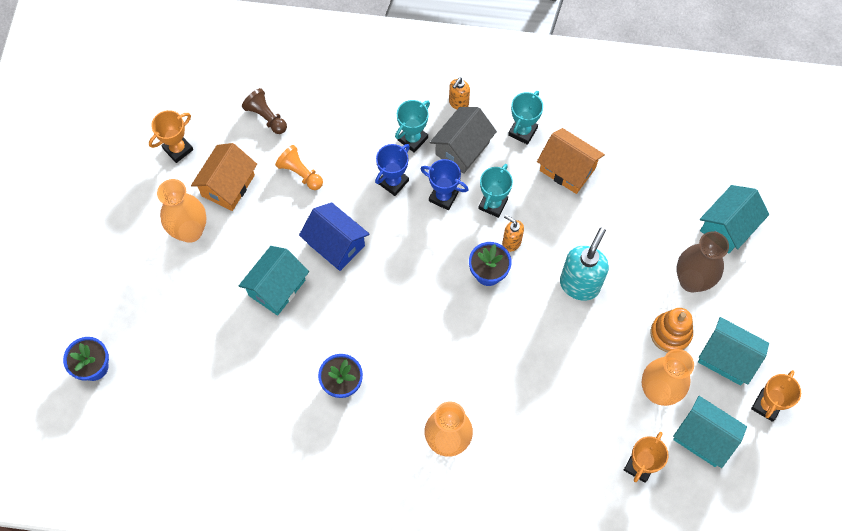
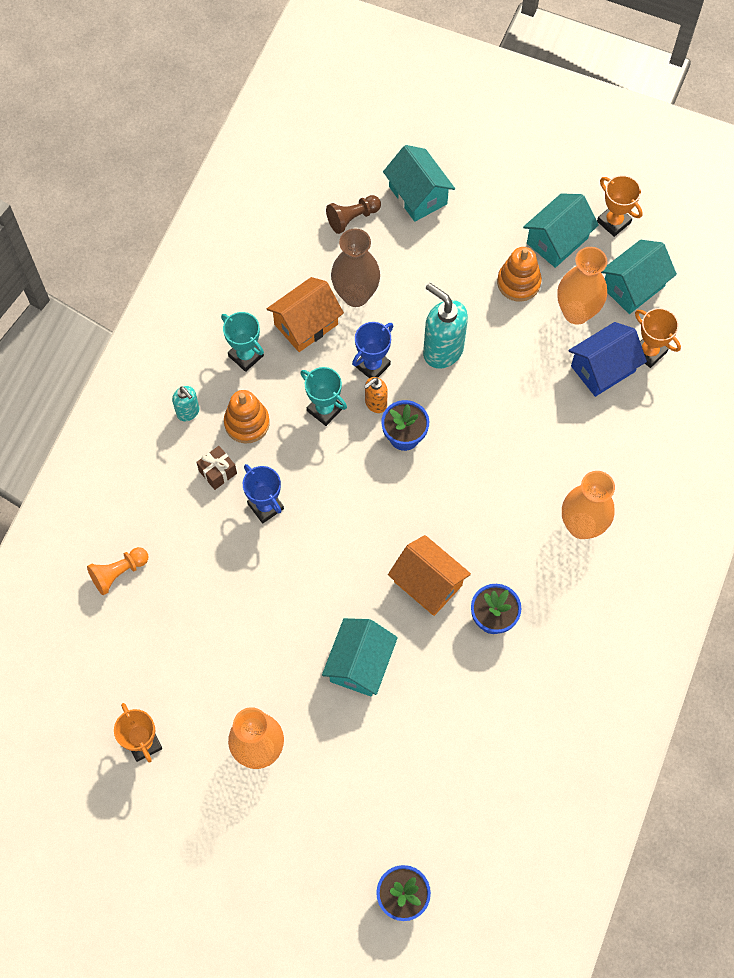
camera: 75 degrees left, 0 degrees up
orange house [191,143,257,211] -> orange house moved to [388,535,471,616]
turquoise house [239,246,309,315] -> turquoise house turned 60 degrees clockwise [322,618,398,697]
brown pawn [242,88,287,134] -> brown pawn moved to [326,195,381,234]
orange pawn [275,145,323,190] -> orange pawn moved to [87,547,148,595]
blue house [299,202,370,271] -> blue house moved to [568,322,647,397]
turquoise trophy [395,100,430,153] -> brown gift [196,446,237,490]
blue trophy [421,159,468,210] -> blue trophy moved to [352,322,393,378]
grey house [430,107,497,174] -> orange stacking toy [224,390,270,443]
orange soap dispenser [449,77,470,110] -> turquoise soap dispenser [172,386,199,421]
brown vase [676,231,729,293] -> brown vase moved to [331,228,380,307]

